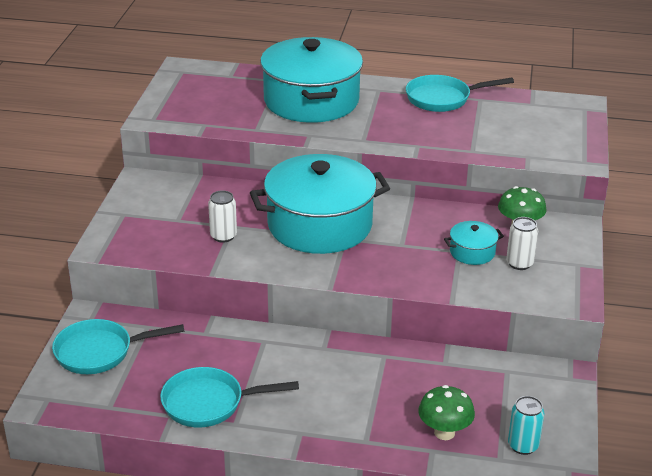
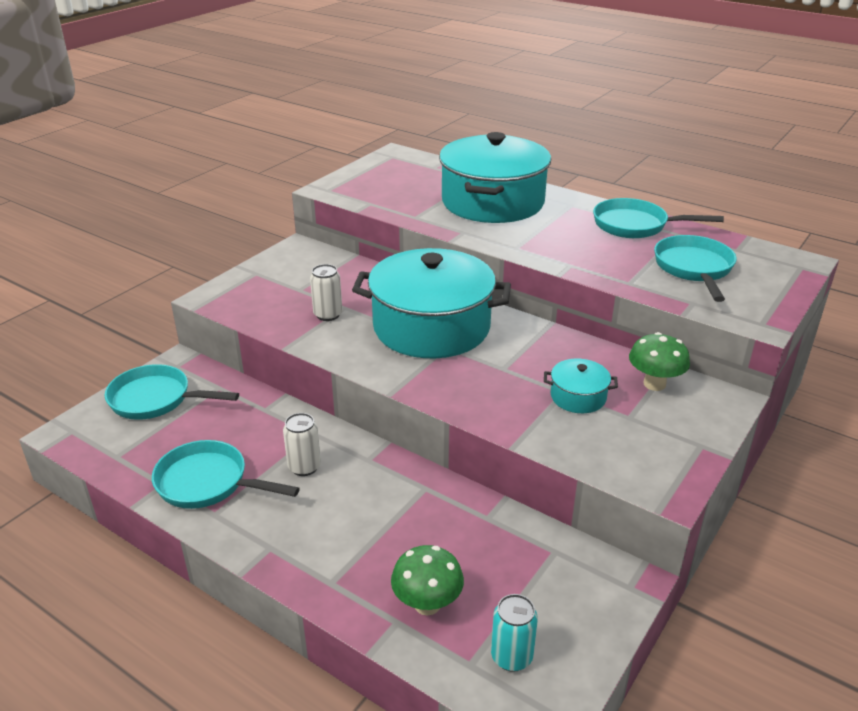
camera: 25 degrees right, 0 degrees up
white can [506,217,538,270] -> white can moved to [283,413,321,476]
none -> turquoise pan [654,235,737,302]

